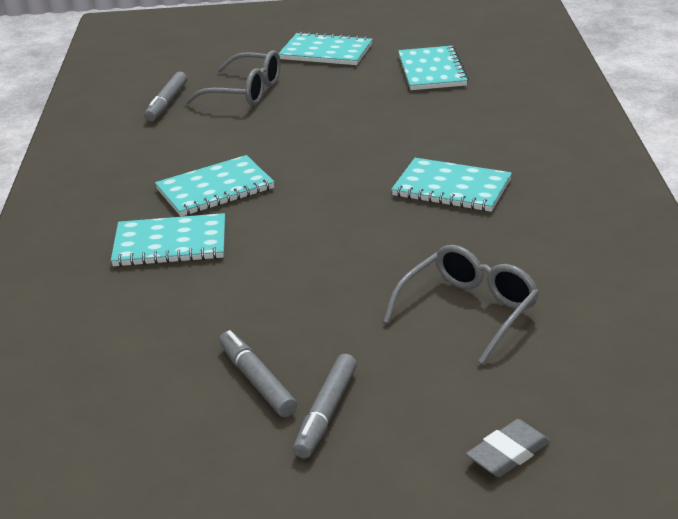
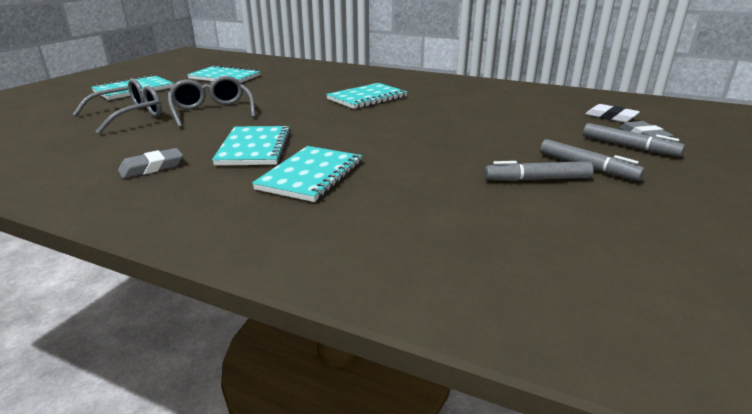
camera: 65 degrees left, 5 degrees down
grey marker [144,72,187,121] -> grey marker moved to [583,123,685,157]
grey glasses [383,245,539,364] -> grey glasses moved to [168,76,256,128]
none -> grey eraser [118,148,183,178]
none -> white eraser [585,104,640,122]

